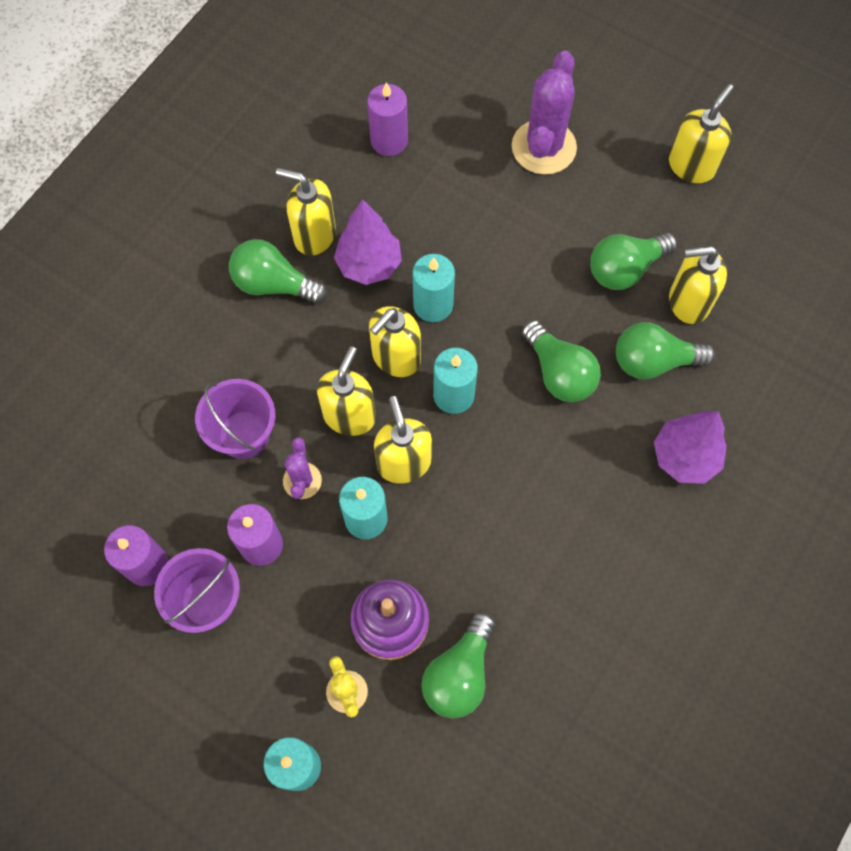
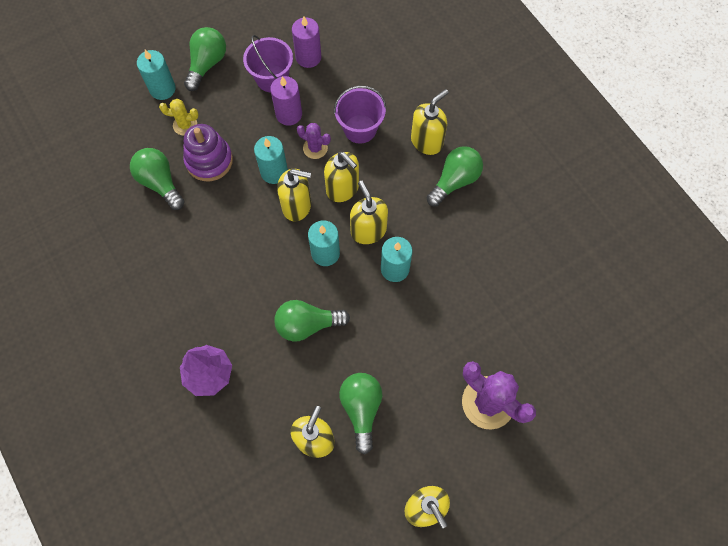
camera: 115 degrees right, 0 degrees up
yellow soap dispenser [276,168,336,256] -> yellow soap dispenser moved to [411,89,449,155]
purple tree [334,199,402,285] -> none
purple candle [367,82,408,156] -> none
green light bulb [616,322,716,380] -> green light bulb moved to [184,27,226,91]

